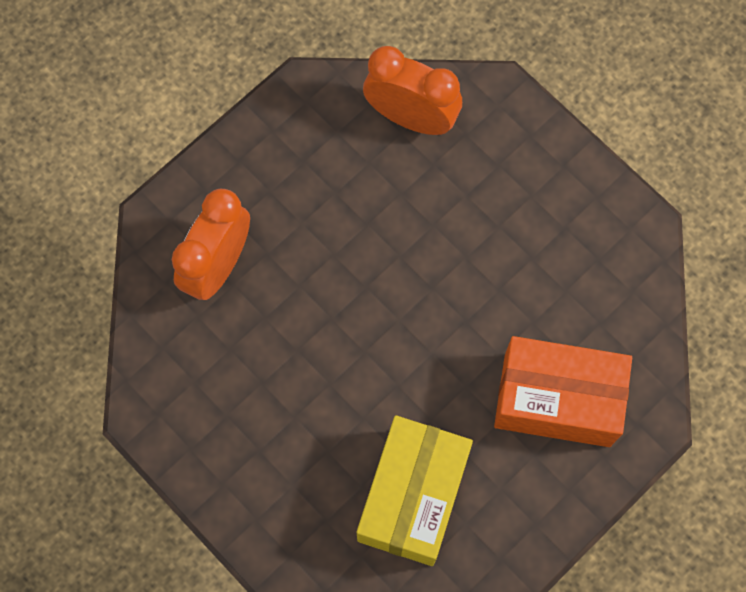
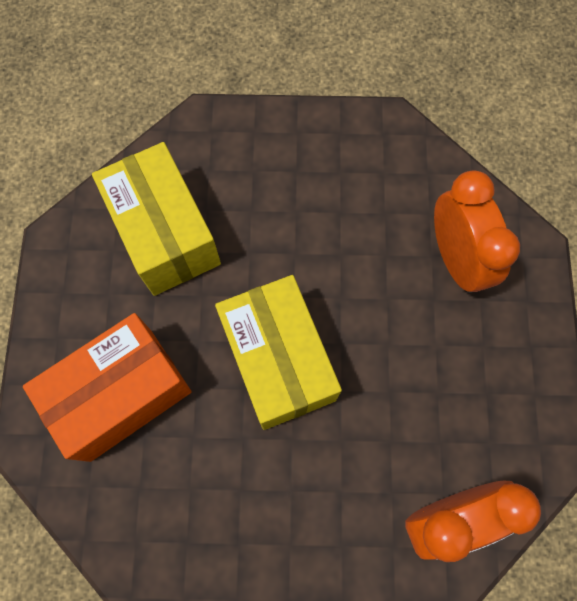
camera: 135 degrees right, 0 degrees up
none -> yellow box [215,275,342,430]

